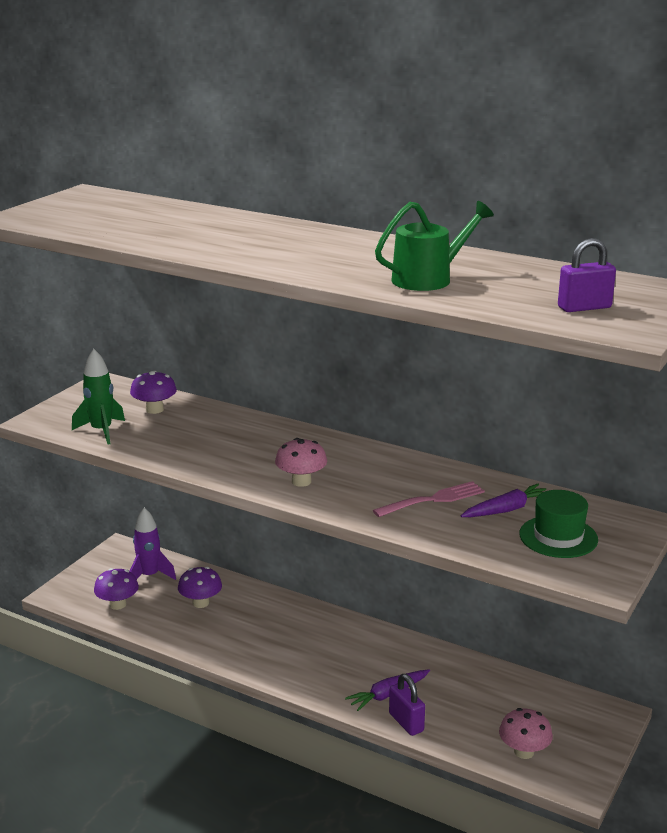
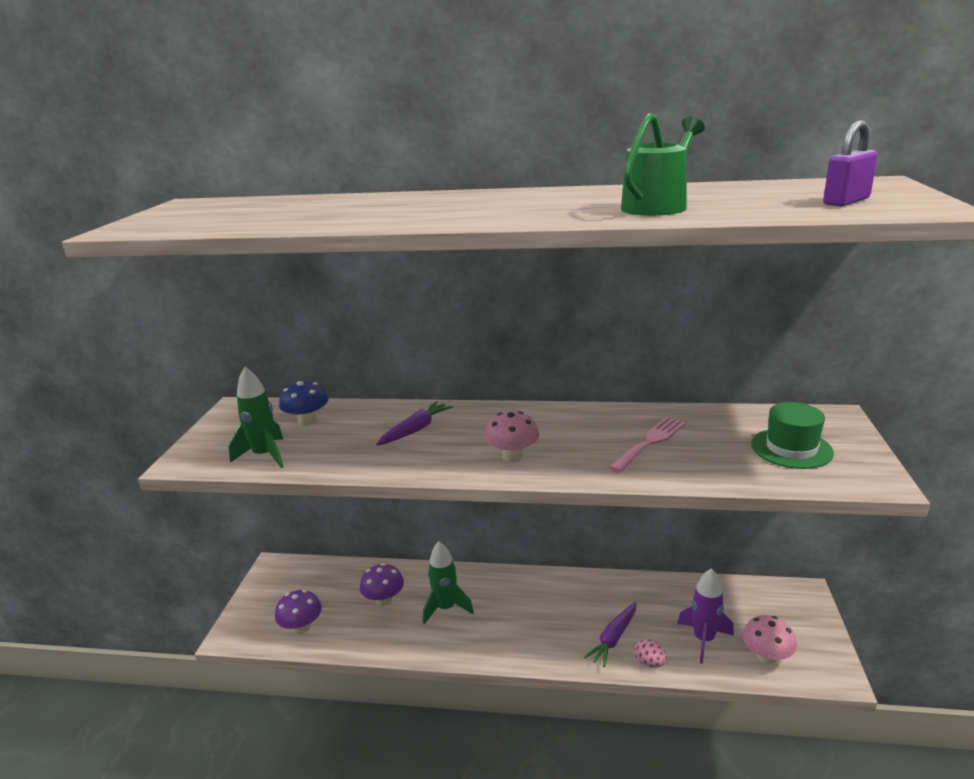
camera: 20 degrees left, 0 degrees up
purple mushroom [130,371,177,414] -> blue mushroom [279,381,329,426]
purple rocket [130,508,176,580] -> purple rocket moved to [677,568,734,664]
purple padlock [389,674,425,736] -> pink egg [634,639,667,668]
purple carrot [461,484,546,517] -> purple carrot moved to [376,401,453,446]
none -> green rocket [423,541,474,624]

